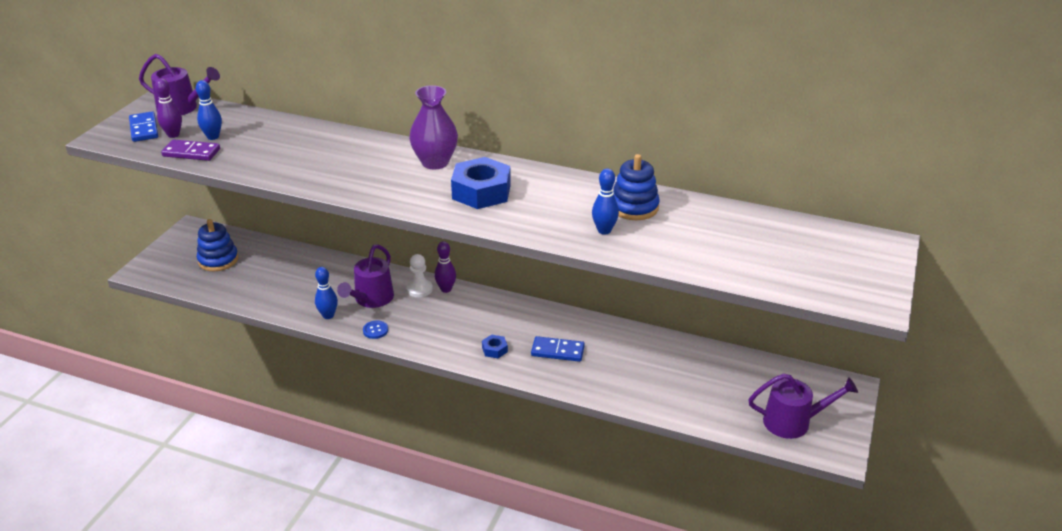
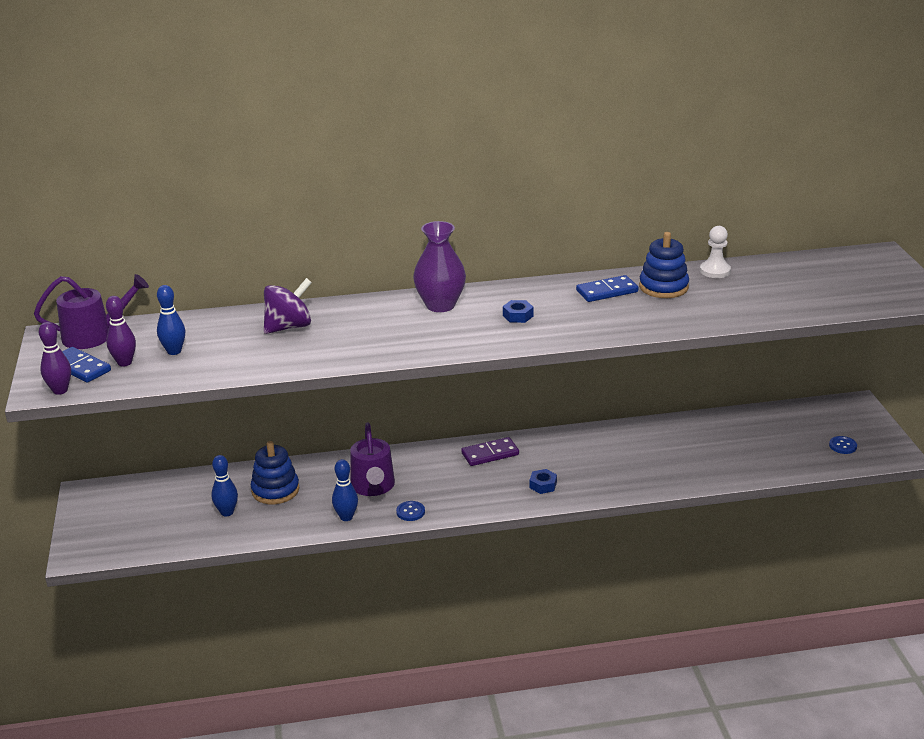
camera: 30 degrees left, 5 degrees down
purple domino [161,139,220,161] -> purple domino moved to [461,437,519,466]
blue stacking toy [197,219,238,271] -> blue stacking toy moved to [251,441,299,504]
white pawn [407,254,433,297] -> white pawn moved to [700,226,731,278]
purple bowling pin [434,241,456,293] -> purple bowling pin moved to [39,322,71,395]
blue nut [451,157,511,209] -> blue nut [503,300,534,323], size x0.46
blue domino [531,336,585,362] -> blue domino moved to [576,275,638,302]
blue bowling pin [592,168,619,235] -> blue bowling pin moved to [212,455,238,516]
purple watering can [748,373,858,439] -> blue button [829,436,857,454]
none -> purple spinning top [264,278,312,334]

